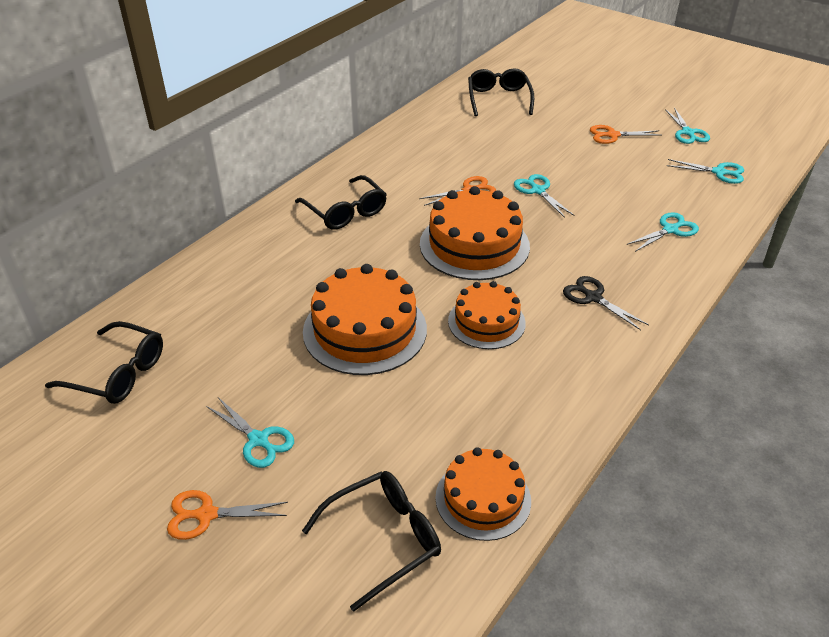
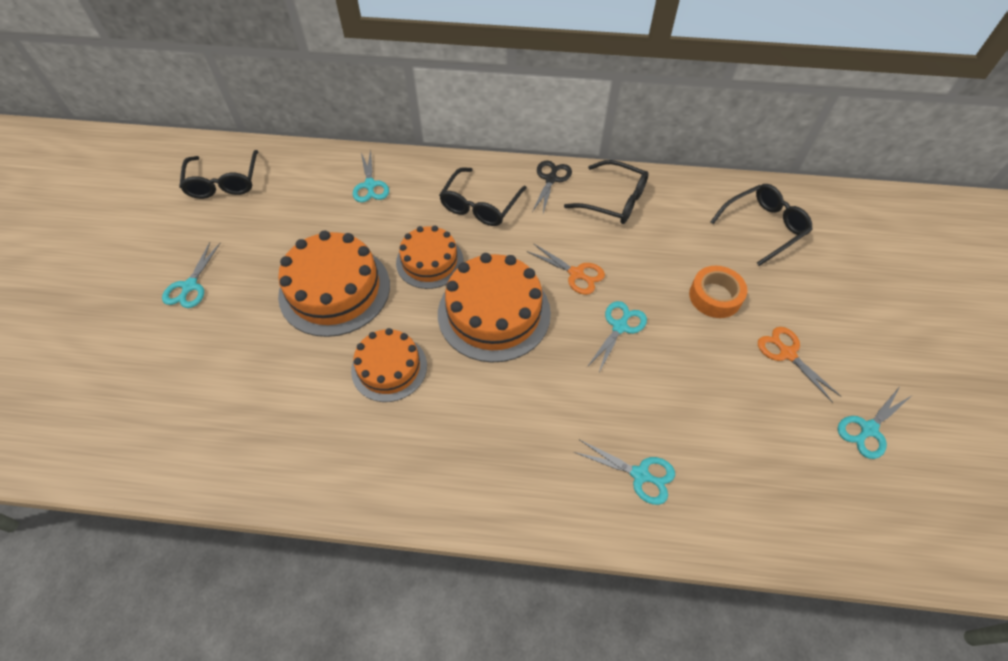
camera: 60 degrees right, 15 degrees up
orange scissors [167,490,288,540] -> none
black glasses [302,471,441,612] -> black glasses moved to [564,160,649,224]
orange cake [435,447,531,541] -> orange cake moved to [396,226,463,289]
black scissors [563,276,649,330] -> black scissors moved to [532,161,572,213]
turquoise scissors [667,159,744,184] -> turquoise scissors moved to [353,150,389,202]
none -> orange tape [689,266,748,318]

